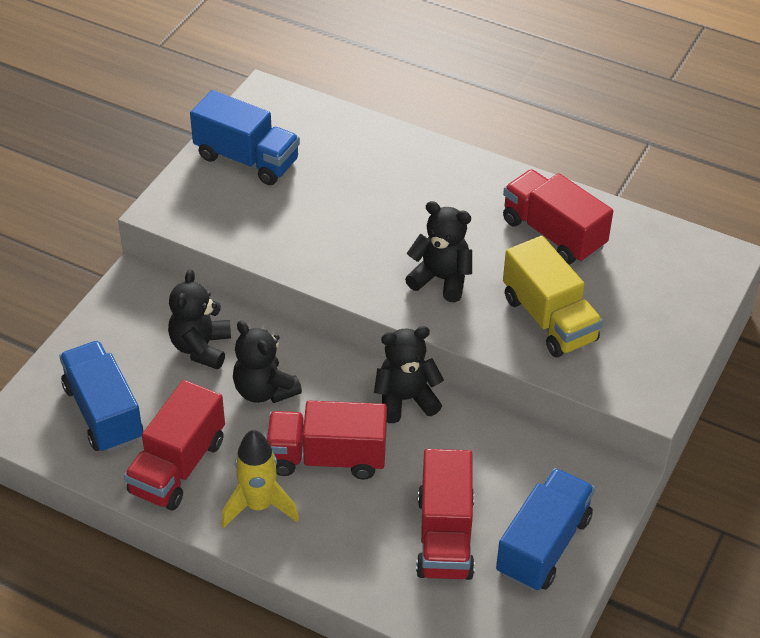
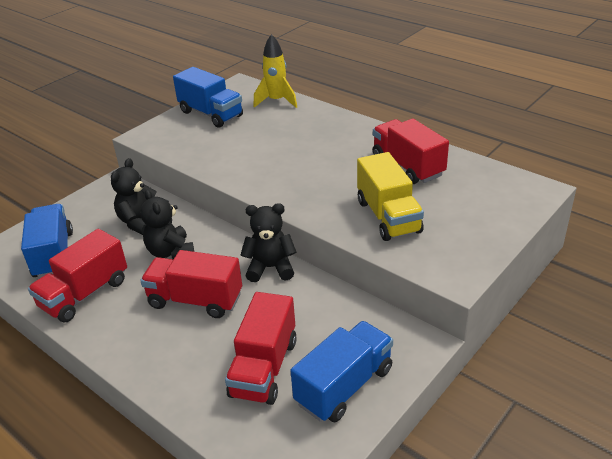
camera: 15 degrees right, 10 degrees down
yellow rocket [221,430,299,529] -> yellow rocket moved to [253,34,297,108]
black teddy bear [405,201,472,302] -> none

